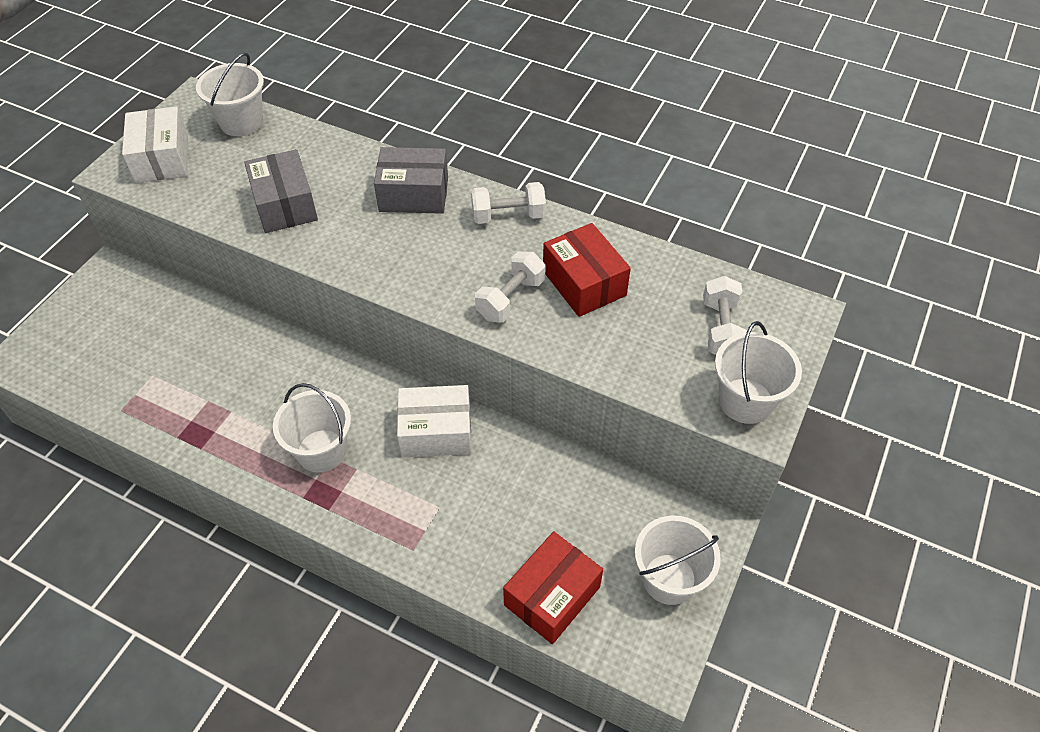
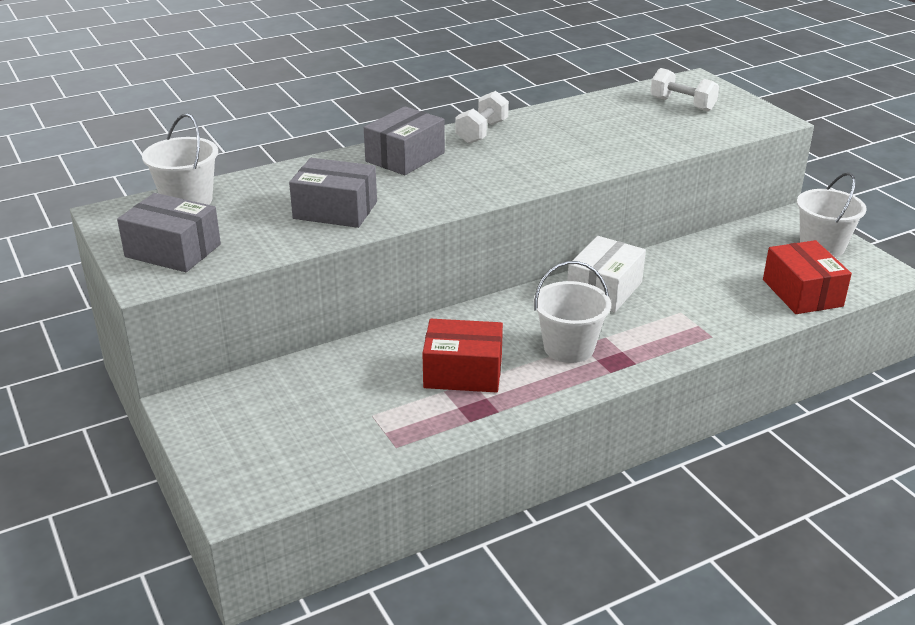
camera: 55 degrees left, 20 degrees down
white box [122,106,188,183] -> grey box [117,193,221,272]
white dumbbell [475,251,546,323] -> none
red box [543,223,631,317] -> red box moved to [422,319,503,392]
white bucket [715,321,802,424] -> none

